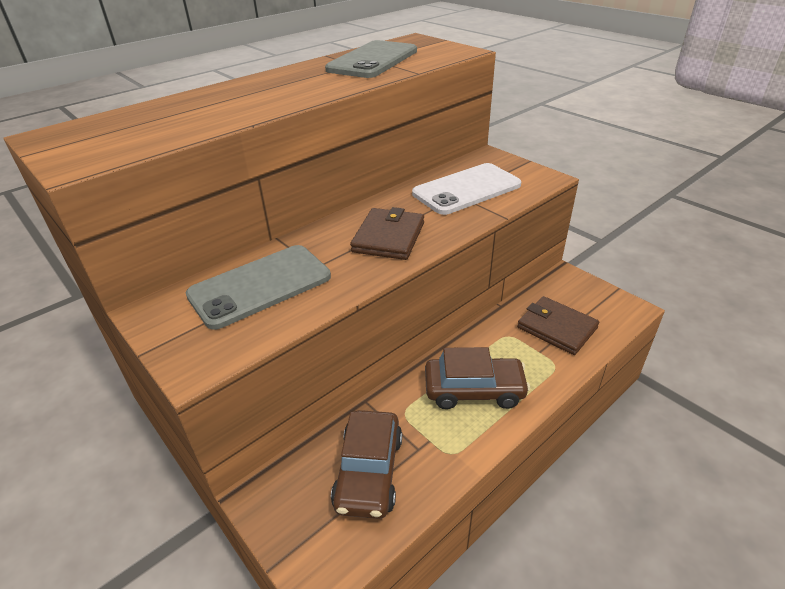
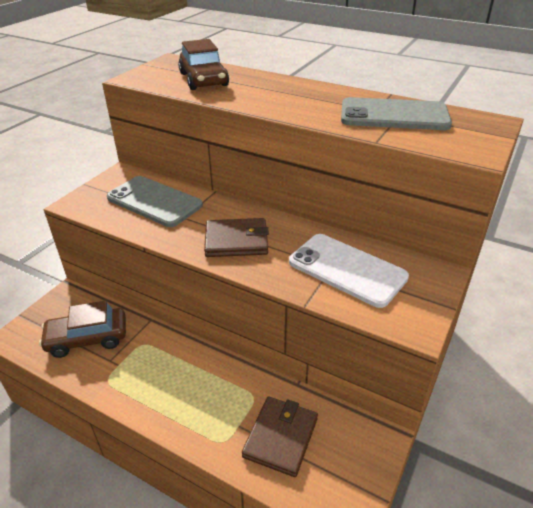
camera: 70 degrees right, 0 degrees up
brown car [425,347,530,409] -> brown car moved to [178,39,229,90]

